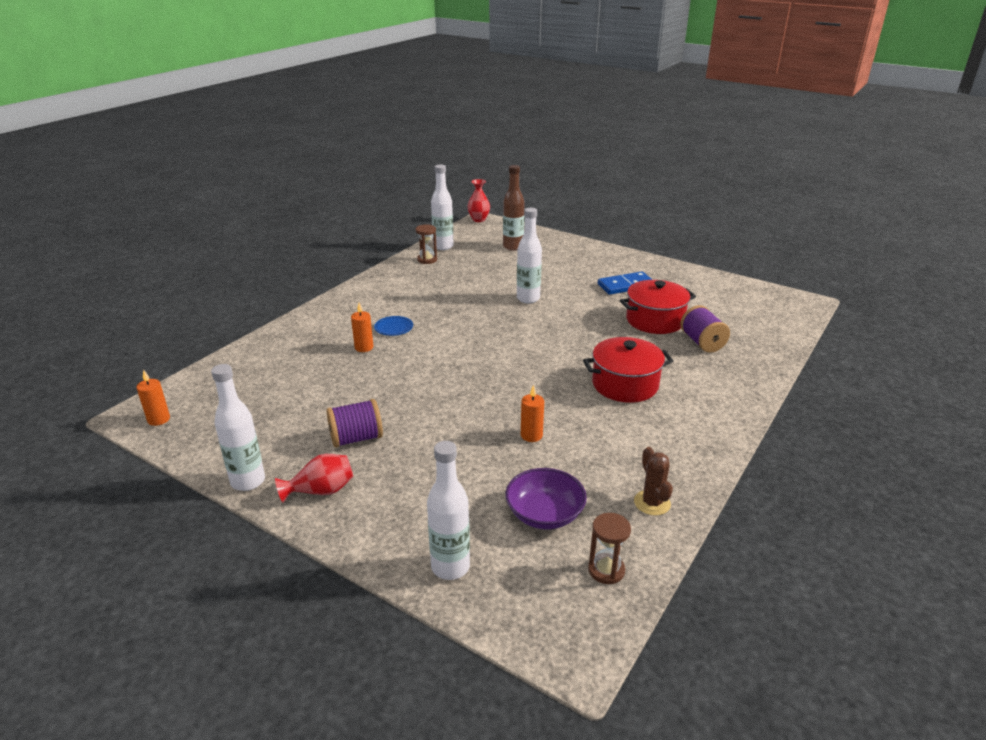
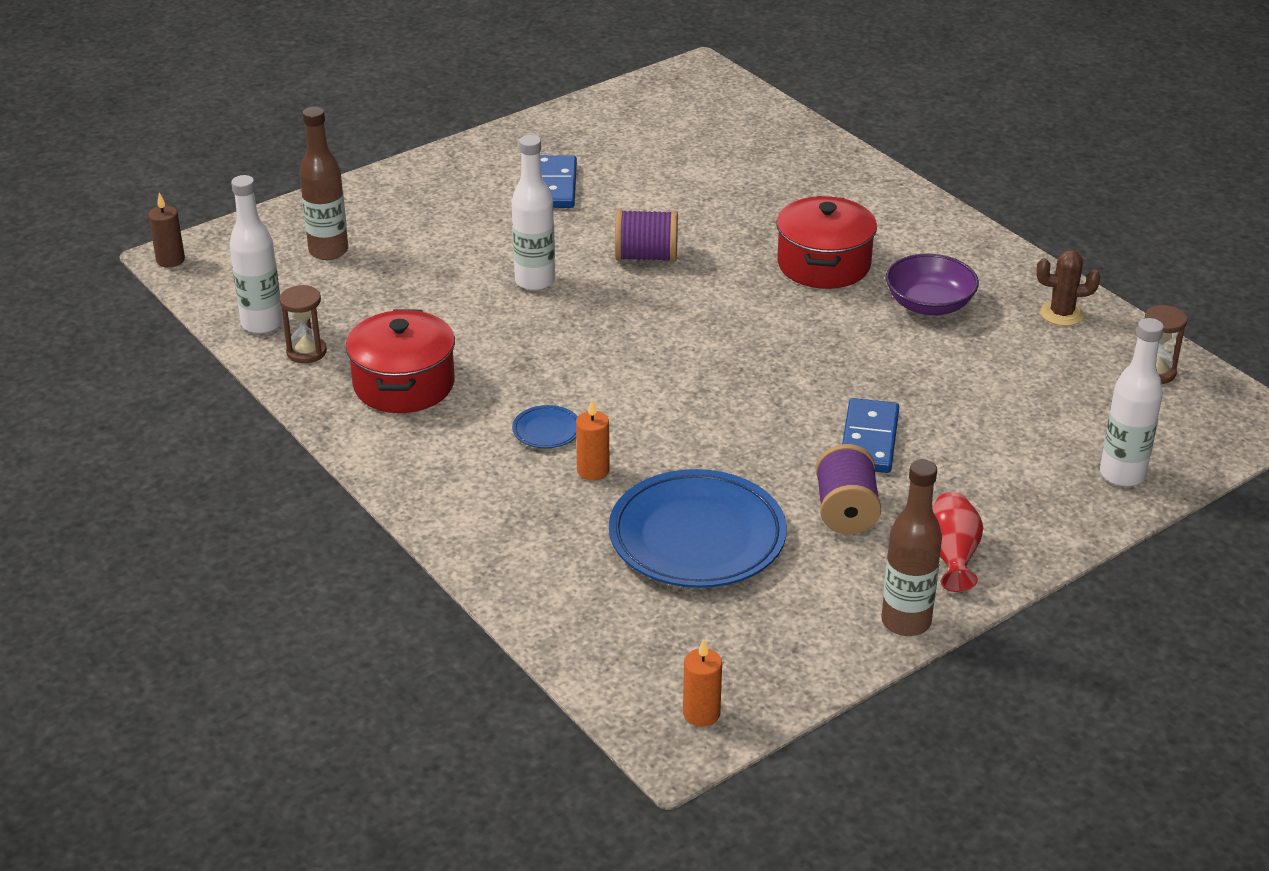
camera: 70 degrees left, 5 degrees up
white bottle [211,364,265,491] -> brown bottle [881,459,942,636]
red vase [467,179,490,222] -> brown candle [148,193,185,268]
purple bowl [505,468,587,529] -> purple bowl moved to [886,254,979,315]
orange candle [521,385,544,442] -> none
red pot [620,280,696,334] -> red pot moved to [346,309,455,413]
purple spool [680,305,730,353] -> purple spool moved to [615,209,678,262]
none -> blue plate [609,469,787,588]
none -> blue domino [842,398,899,473]

